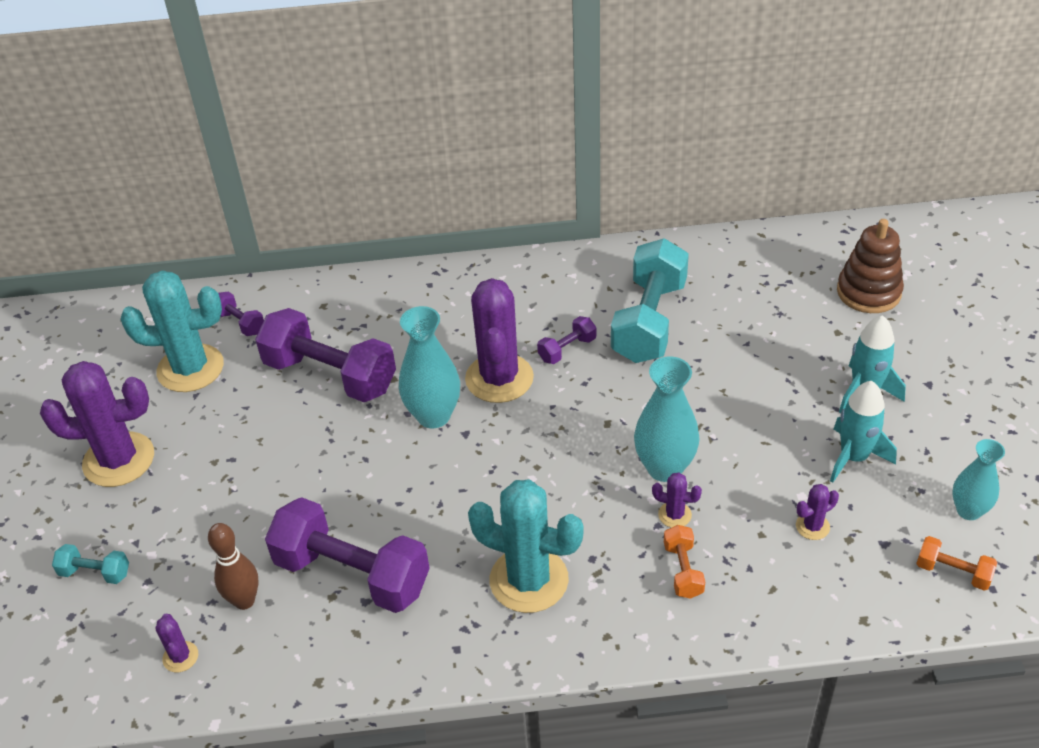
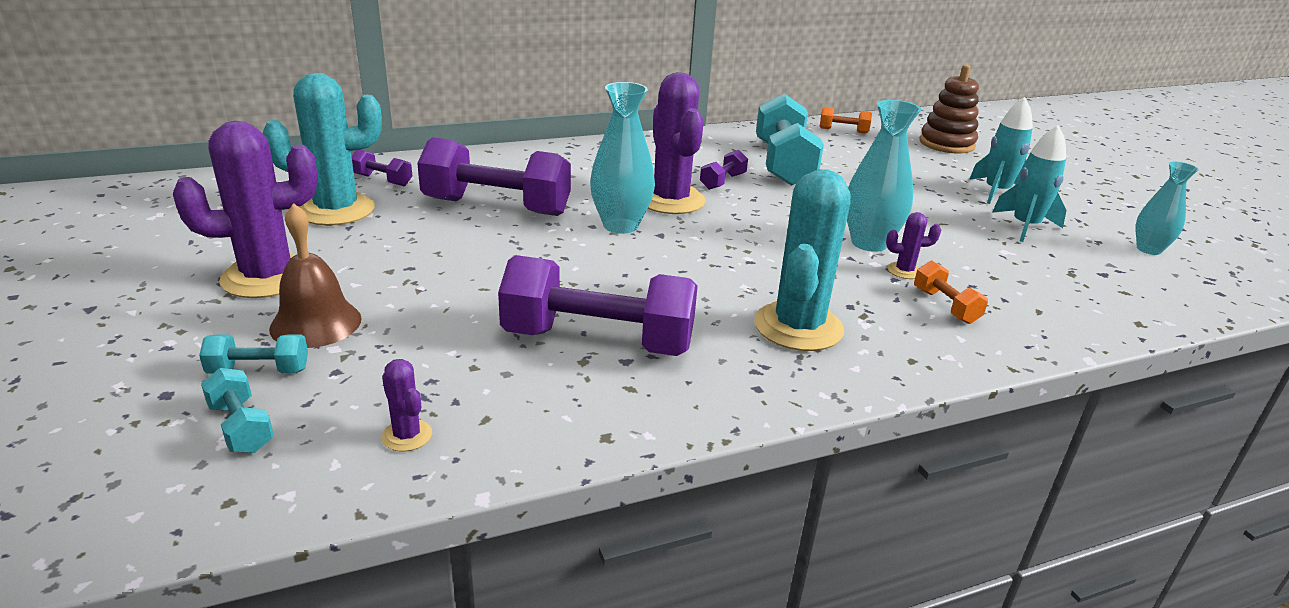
camera: 20 degrees left, 15 degrees down
brown bowling pin [208,523,259,610] -> none
turquoise cactus [468,480,584,613] -> turquoise cactus turned 75 degrees counterclockwise [754,169,851,351]
purple cactus [796,484,839,540] -> none
orange dumbbell [916,536,997,591] -> orange dumbbell moved to [820,107,872,134]
none -> turquoise dumbbell [201,368,274,453]
none -> brown bell [269,203,362,348]

